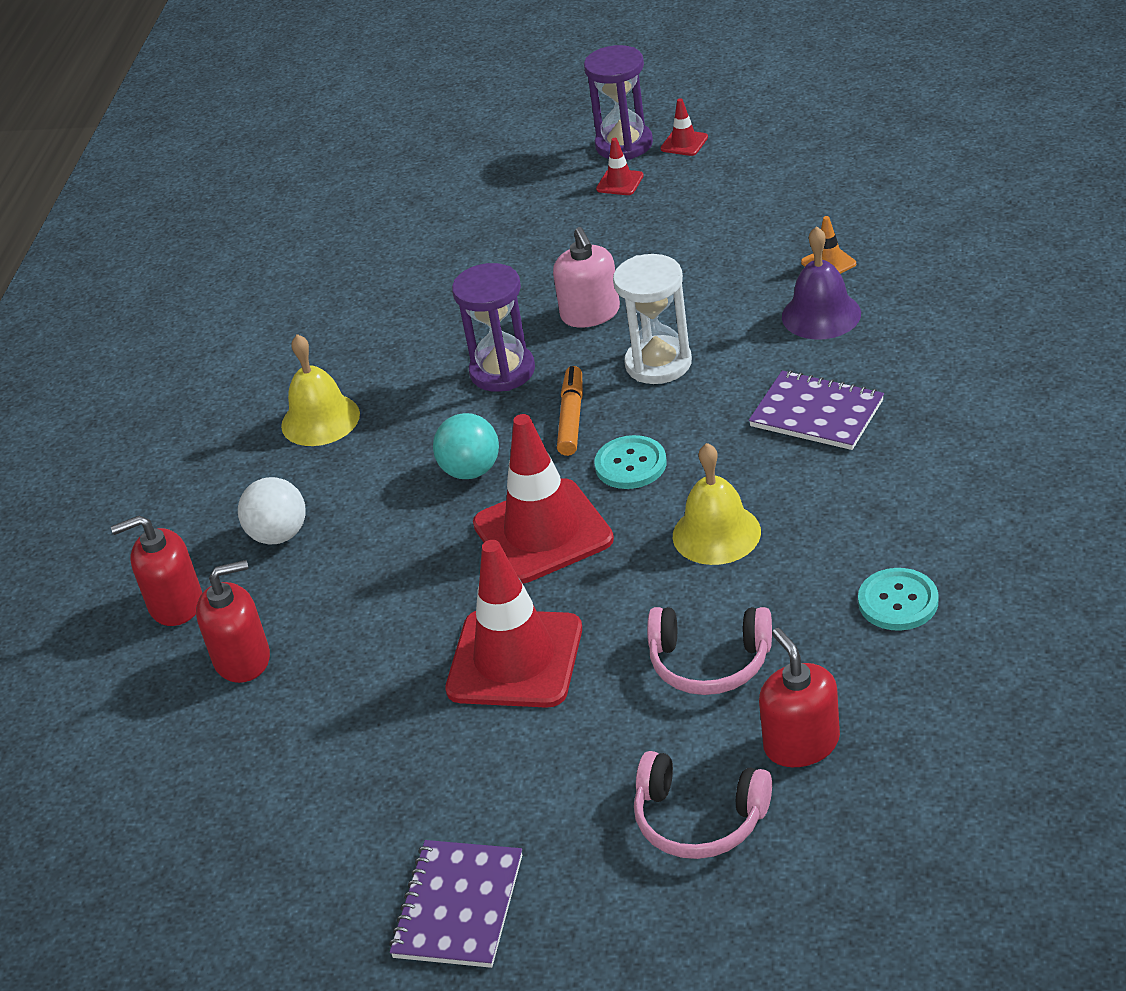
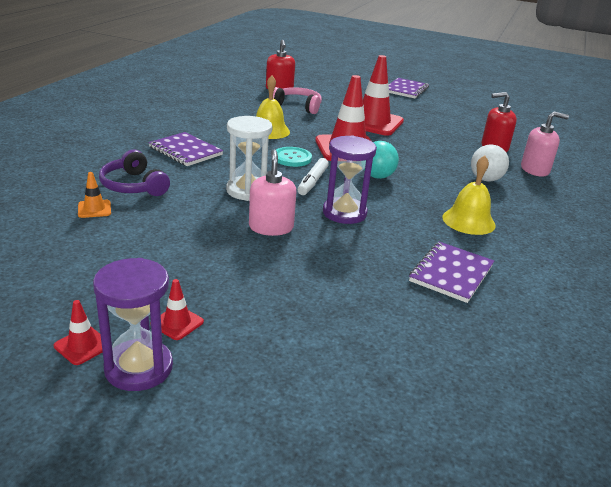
camera: 175 degrees left, 10 degrees down
red soap dispenser [111,515,202,626] -> pink soap dispenser [521,112,569,176]
orange marker [557,366,583,456] -> white marker [297,158,329,195]
pink headphones [634,751,772,859] -> none
purple bell [782,226,861,340] -> purple headphones [99,150,170,196]
turquoise button [858,568,938,631] -> none
none -> purple notebook [409,242,494,303]

